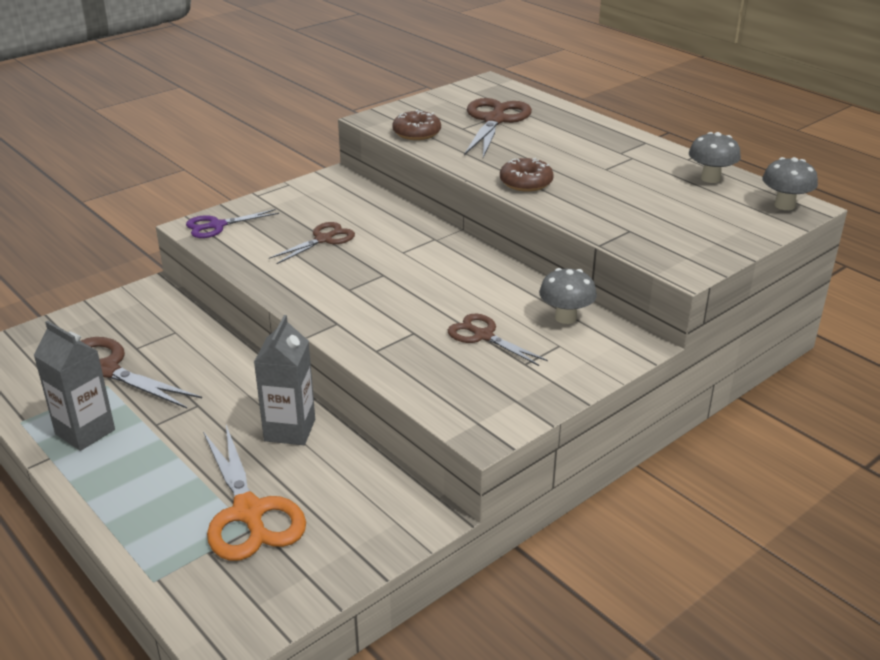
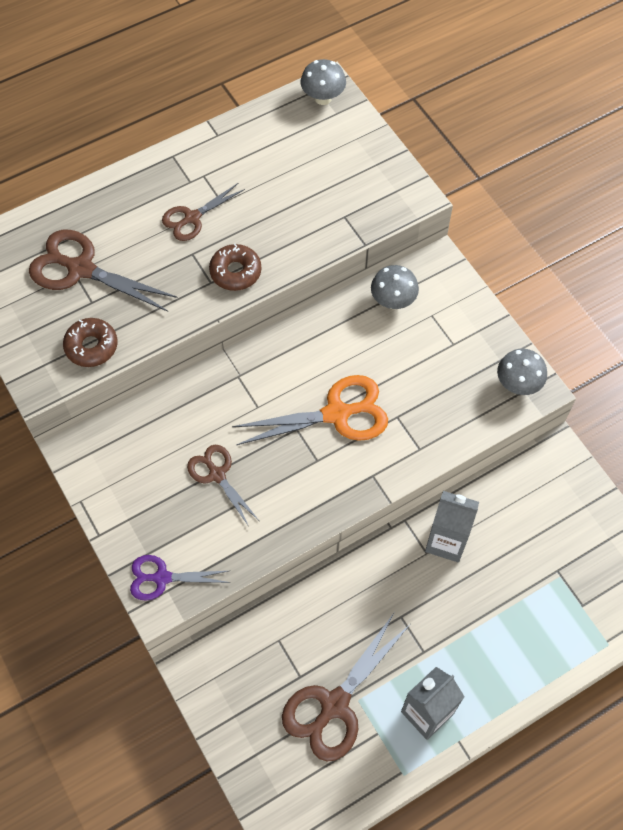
camera: 80 degrees left, 30 degrees up
purple scissors [186,209,279,238] -> purple scissors turned 105 degrees clockwise [130,555,230,601]
orange scissors [203,425,306,561] -> orange scissors moved to [232,375,388,445]
brown scissors [448,314,548,366] -> brown scissors moved to [162,183,245,241]
grey mushroom [689,132,741,183] -> grey mushroom moved to [497,349,547,395]

